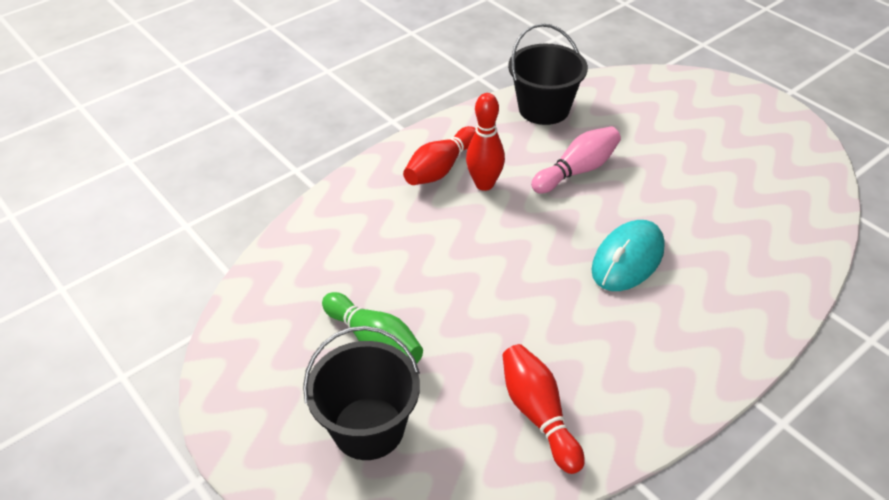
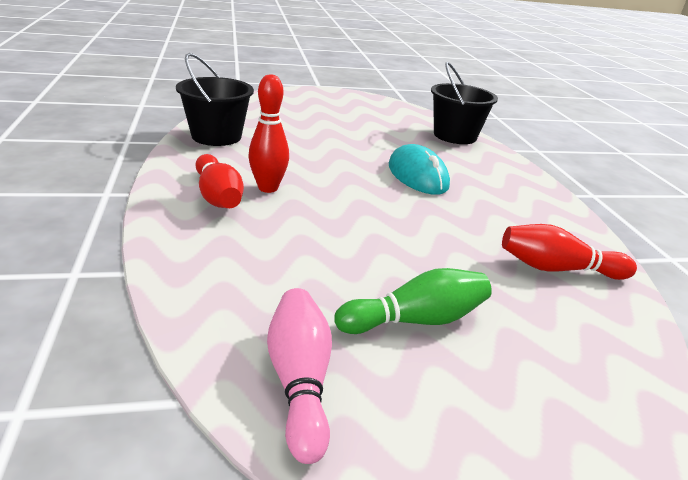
camera: 65 degrees left, 15 degrees down
black bucket [303,326,420,460] -> black bucket moved to [431,61,498,144]
pink bowling pin [531,126,621,194] -> pink bowling pin moved to [267,288,332,464]

